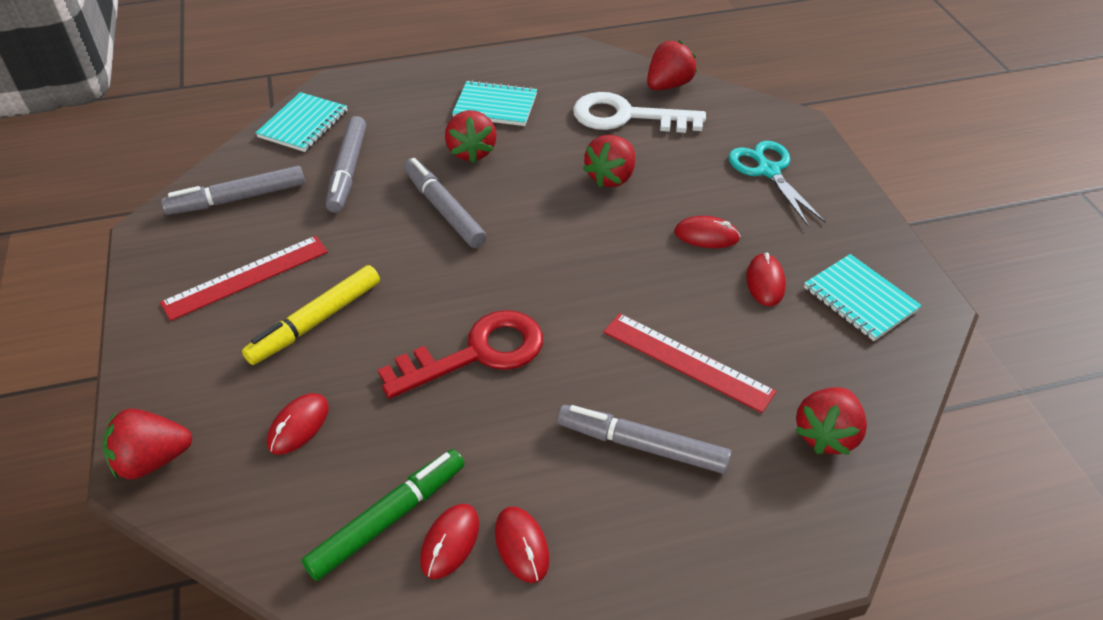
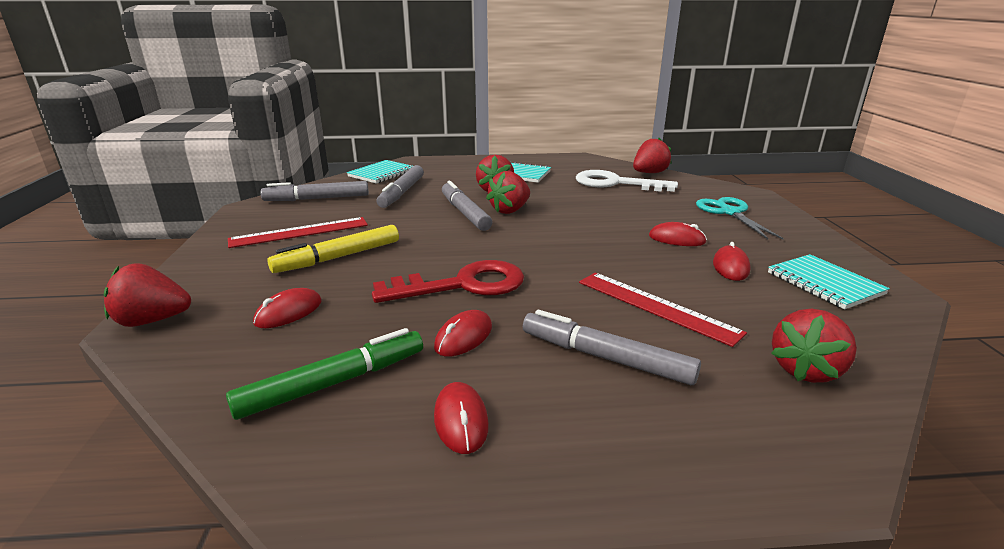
camera: 10 degrees right, 20 degrees down
red mouse [420,504,479,579] -> red mouse moved to [434,310,492,357]
red strawberry [583,135,635,187] -> red strawberry moved to [486,171,530,214]

